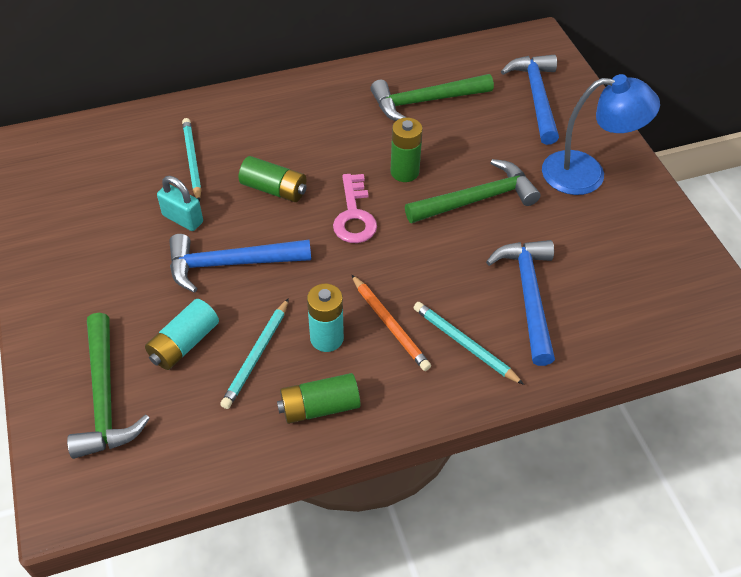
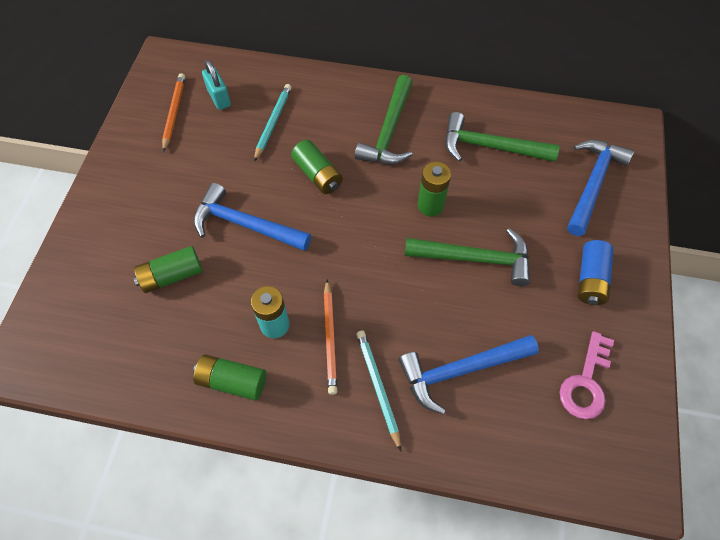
camera: 30 degrees right, 10 degrees up
green hammer [67,313,150,459] -> green hammer moved to [355,75,413,164]
turquoise battery [145,299,219,370] -> green battery [133,246,203,293]
turquoise padlock [157,176,203,231] -> turquoise padlock moved to [202,60,231,110]
turquoise pencil [220,298,289,409] -> none
pink key [333,174,377,243] -> pink key moved to [560,331,614,419]
blue hammer [486,240,555,366] -> blue hammer turned 135 degrees counterclockwise [399,335,539,414]
blue lamp [542,74,660,195] -> blue battery [578,240,613,305]
none -> orange pencil [162,73,185,152]

